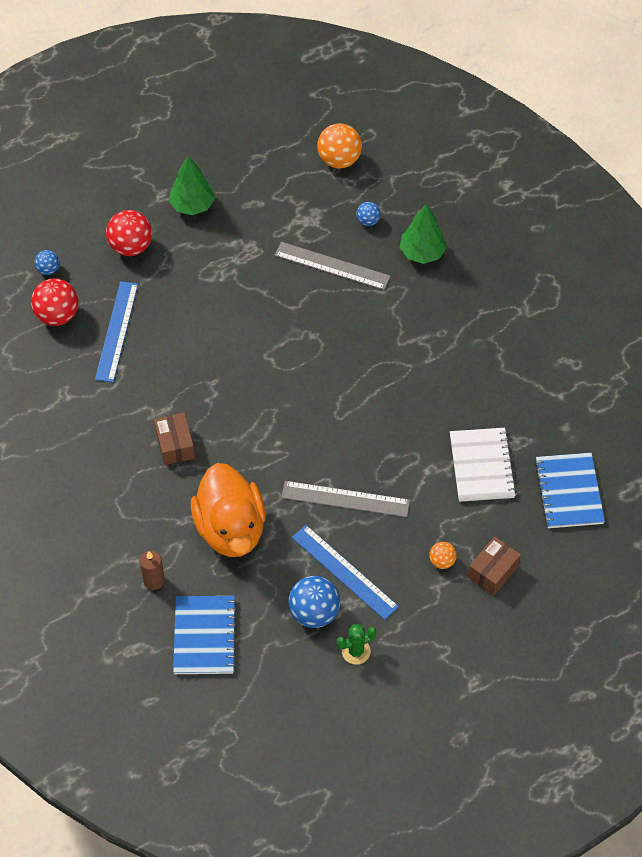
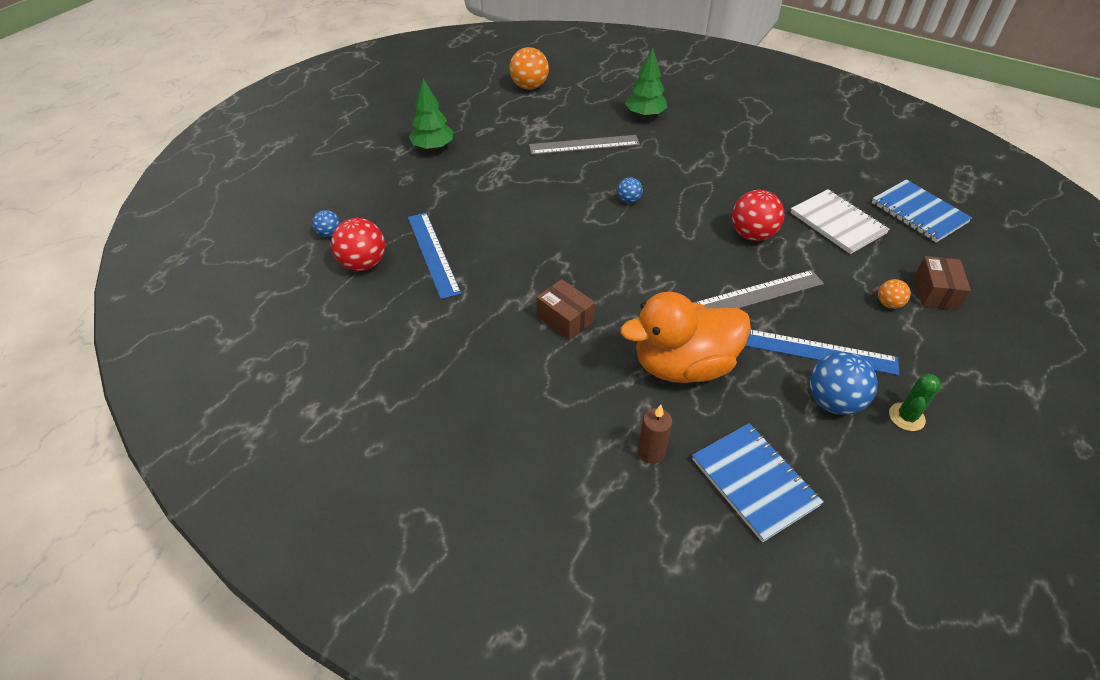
camera: 30 degrees left, 10 degrees down
red ball [106,210,152,256] -> red ball moved to [732,190,784,241]
orange duck [191,463,266,557] -> orange duck turned 120 degrees clockwise [620,292,751,383]
blue ball [356,202,381,226] -> blue ball moved to [617,177,643,203]

